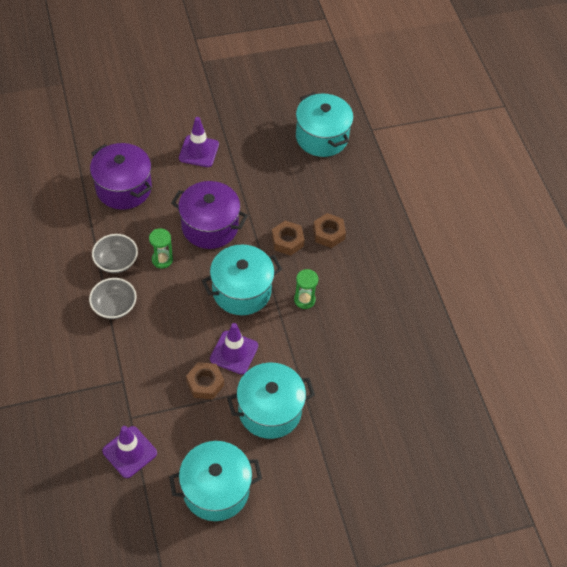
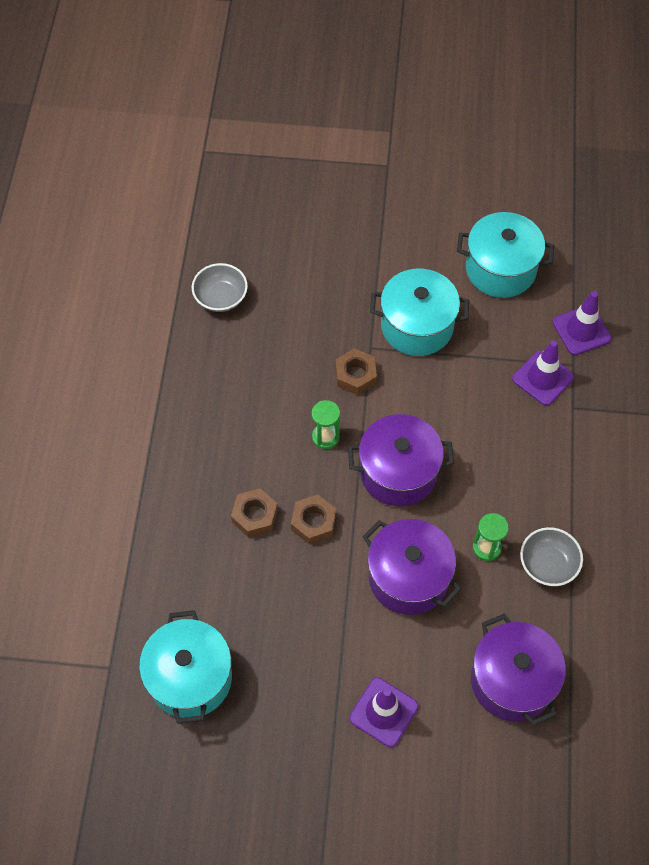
camera: 155 degrees left, 5 degrees up
grey bowl [89,278,137,319] -> grey bowl moved to [192,263,248,312]
brown nut [186,362,224,399] -> brown nut moved to [335,349,377,395]
turquoise pot [202,244,282,315] -> purple pot [348,414,454,507]
purple traffic cone [210,323,258,375] -> purple traffic cone moved to [512,340,574,406]

